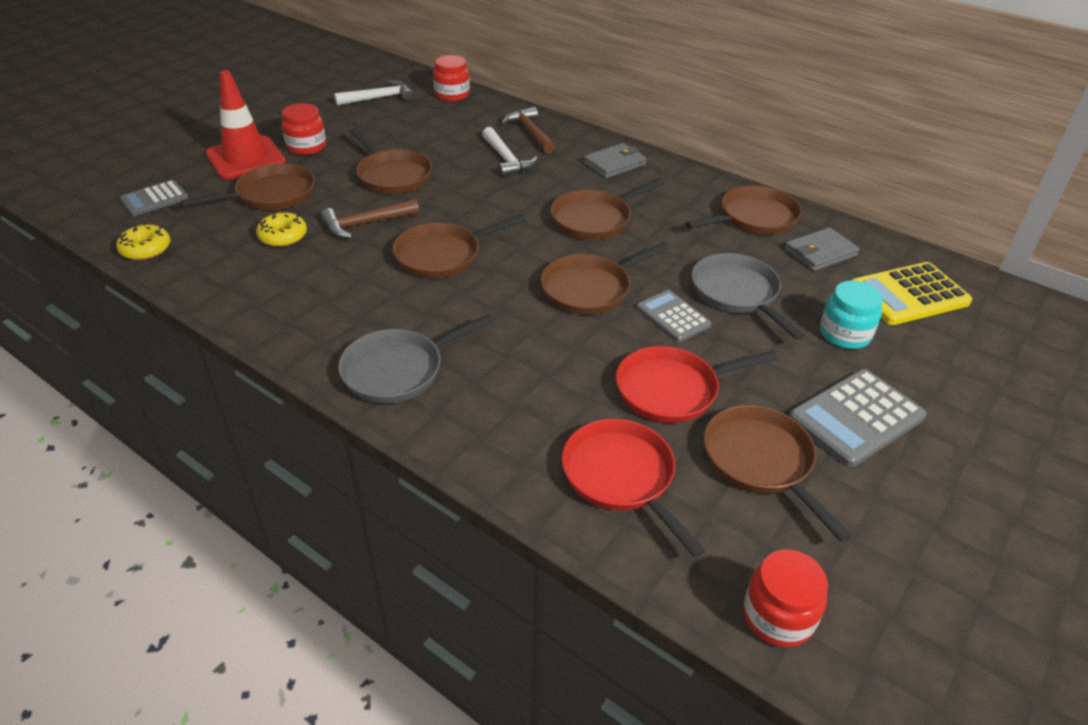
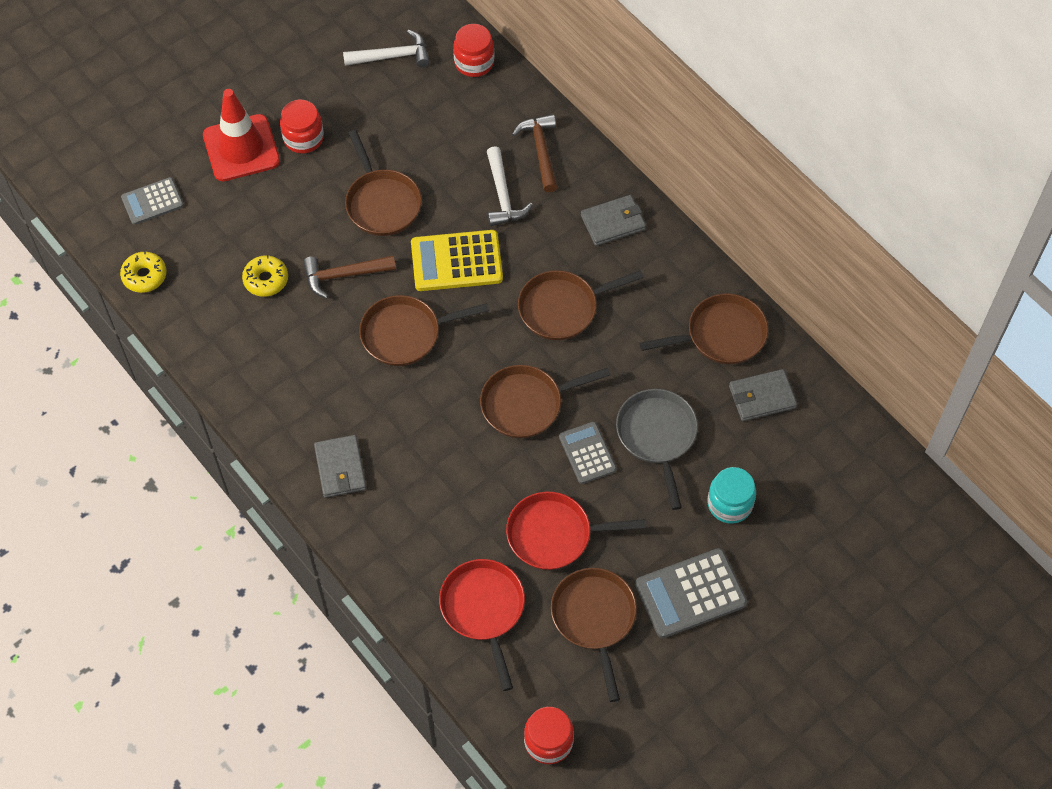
camera: 15 degrees right, 20 degrees up
brown pan [181,163,315,210] -> none
grey pan [338,314,493,403] -> grey wallet [314,435,367,498]
yellow calculator [851,262,972,325] -> yellow calculator moved to [411,230,503,291]

